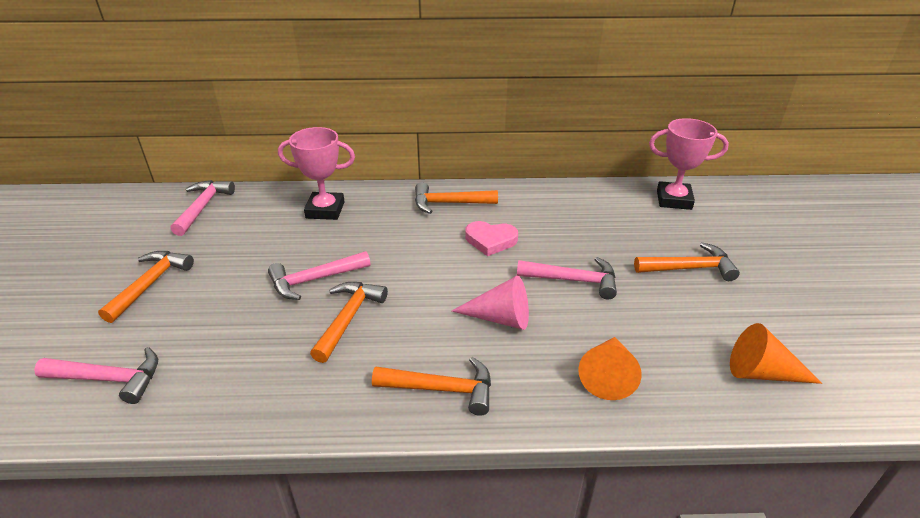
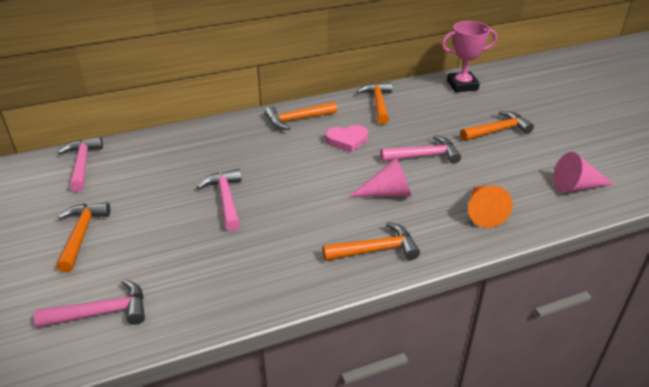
camera: 20 degrees left, 0 degrees up
pink hammer [268,251,371,300] -> pink hammer turned 120 degrees clockwise [197,168,242,231]
pink trophy [278,127,355,220] -> none
orange hammer [310,282,388,363] -> orange hammer moved to [356,82,392,124]
orange cone [730,323,822,384] -> pink cone [553,152,614,193]

